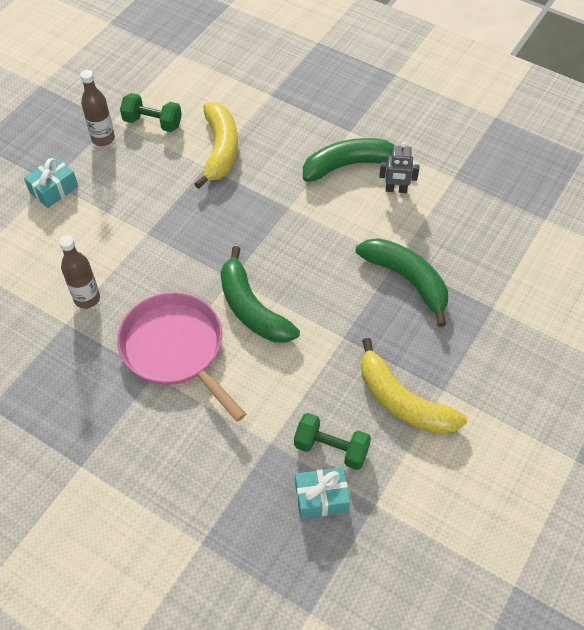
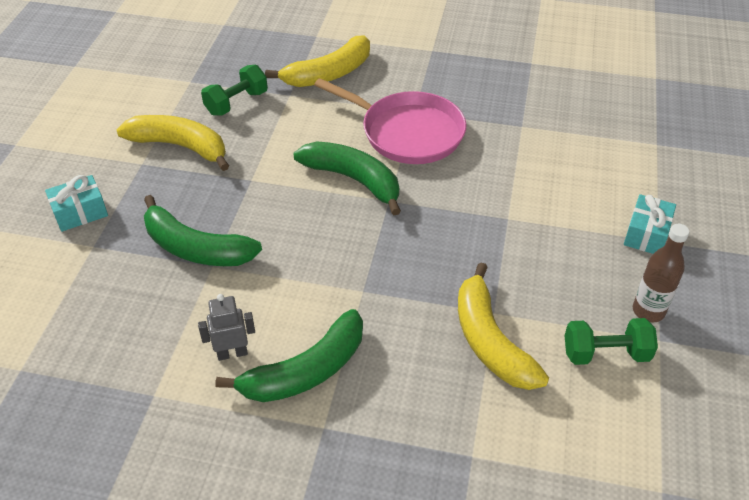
camera: 160 degrees right, 10 degrees down
brown bottle [59,235,100,309] -> none
green dumbbell [294,413,371,470] -> green dumbbell turned 45 degrees counterclockwise [201,65,268,116]
turquoise gift [295,467,350,519] -> turquoise gift moved to [45,175,108,232]
none -> yellow banana [265,35,370,87]

